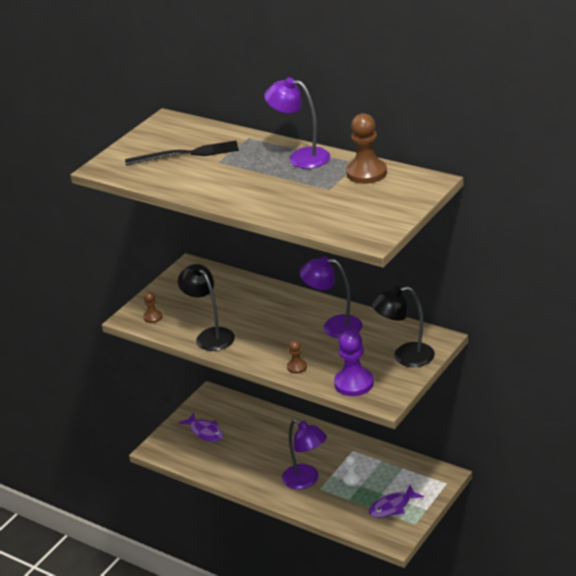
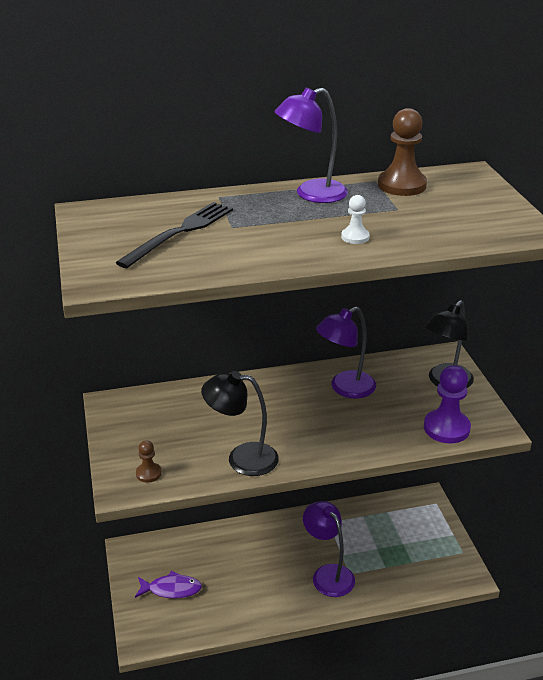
camera: 50 degrees left, 0 degrees up
purple lamp [282,419,327,489] -> purple lamp turned 120 degrees counterclockwise [303,501,355,597]
brown pawn [287,340,307,374] -> none
white pawn [343,455,362,486] -> white pawn moved to [341,195,370,244]
purple fish [369,485,424,518] -> none

